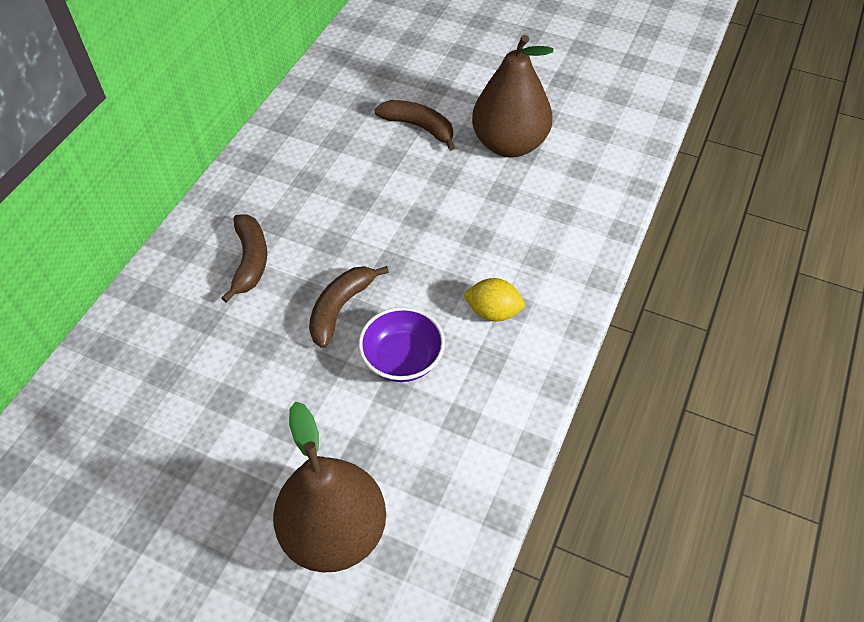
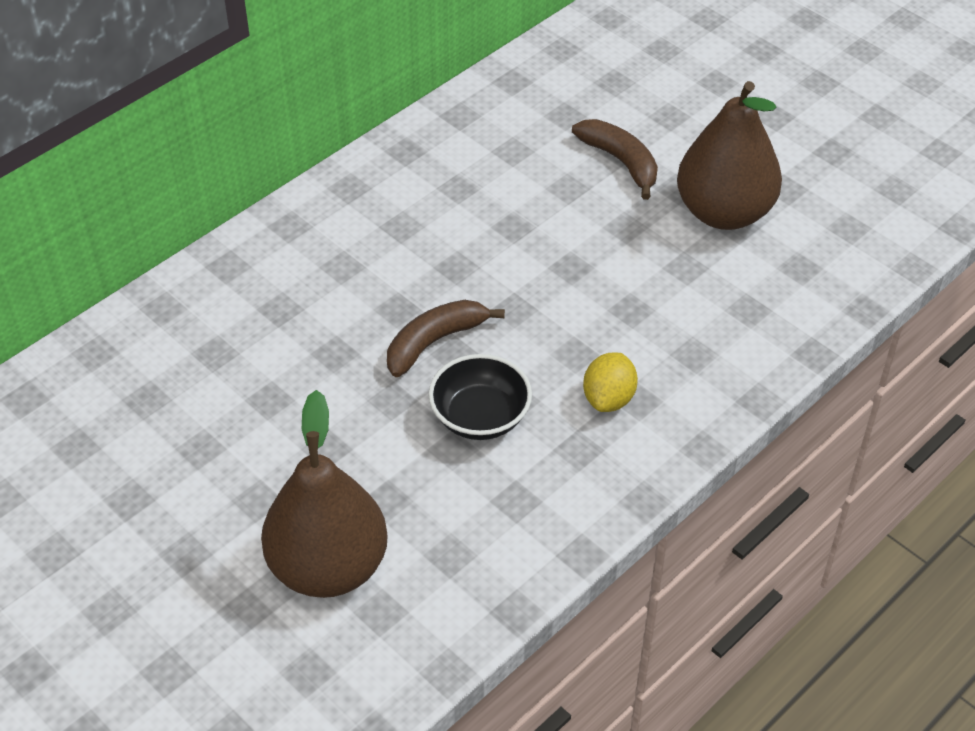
camera: 20 degrees right, 5 degrees down
brown banana [221,214,267,303] -> none
purple bowl [358,307,445,382] -> black bowl [428,354,532,440]
yellow lemon [463,278,525,322] -> yellow lemon turned 75 degrees clockwise [583,352,638,412]

